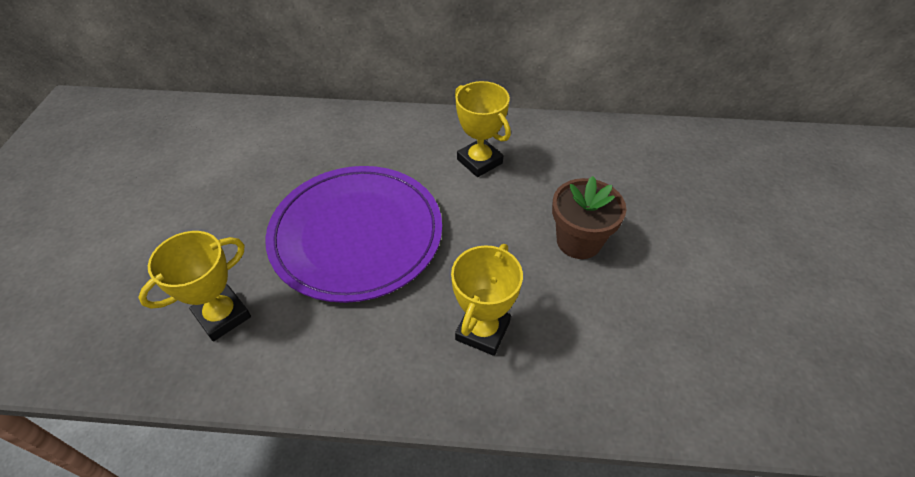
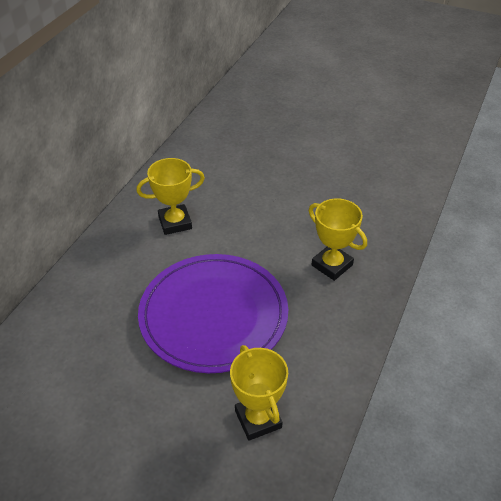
camera: 70 degrees left, 5 degrees down
brown flower pot [552,176,626,259] -> none

